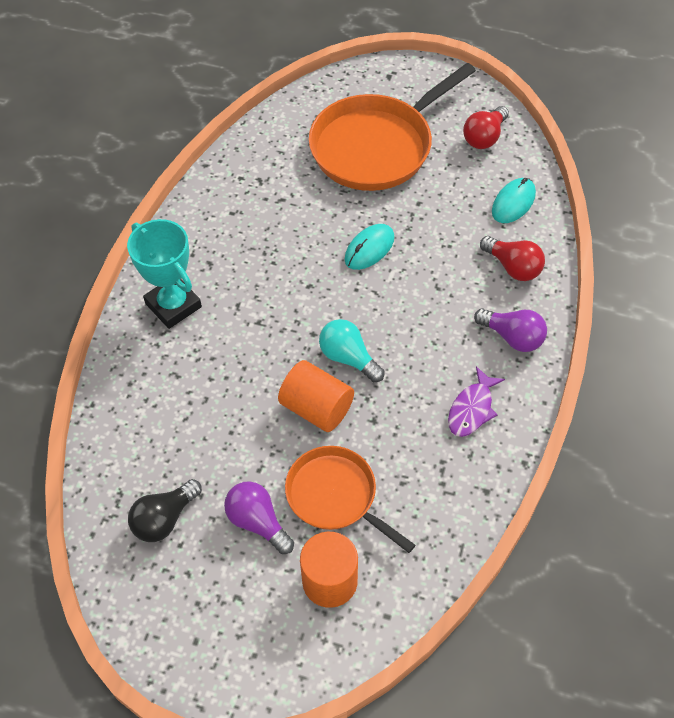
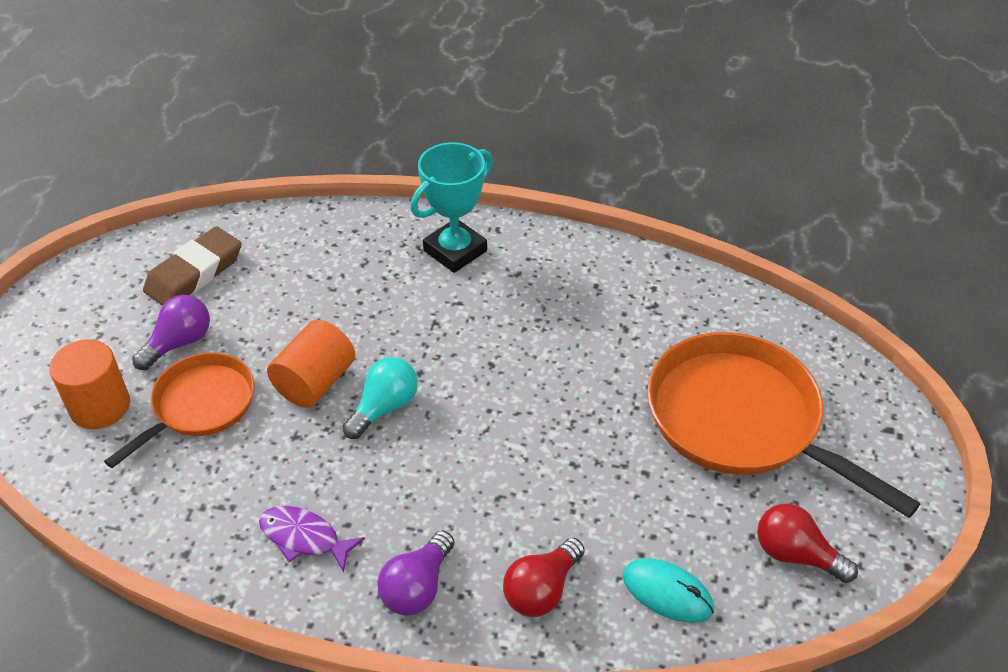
camera: 85 degrees right, 10 degrees down
black light bulb [128,479,202,542] -> brown eraser [143,226,242,306]
turquoise mouse [345,224,394,270] -> none

